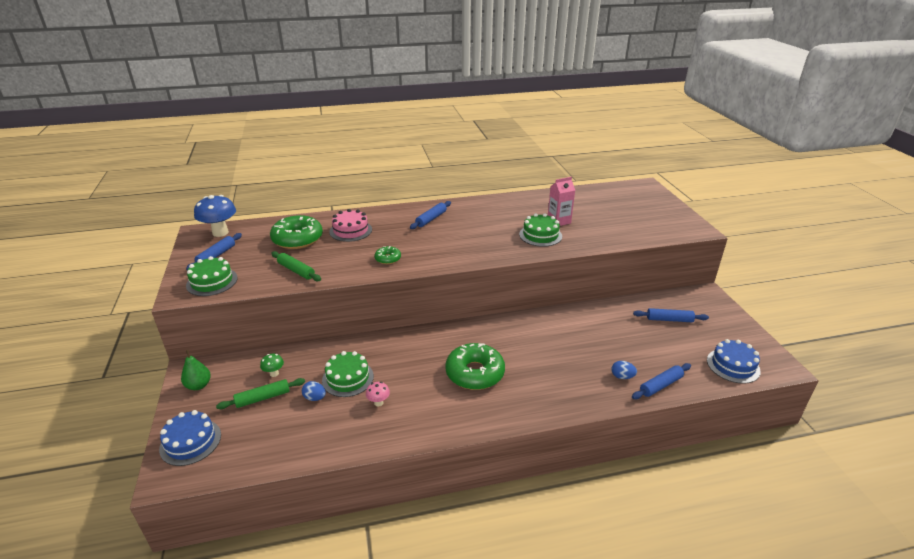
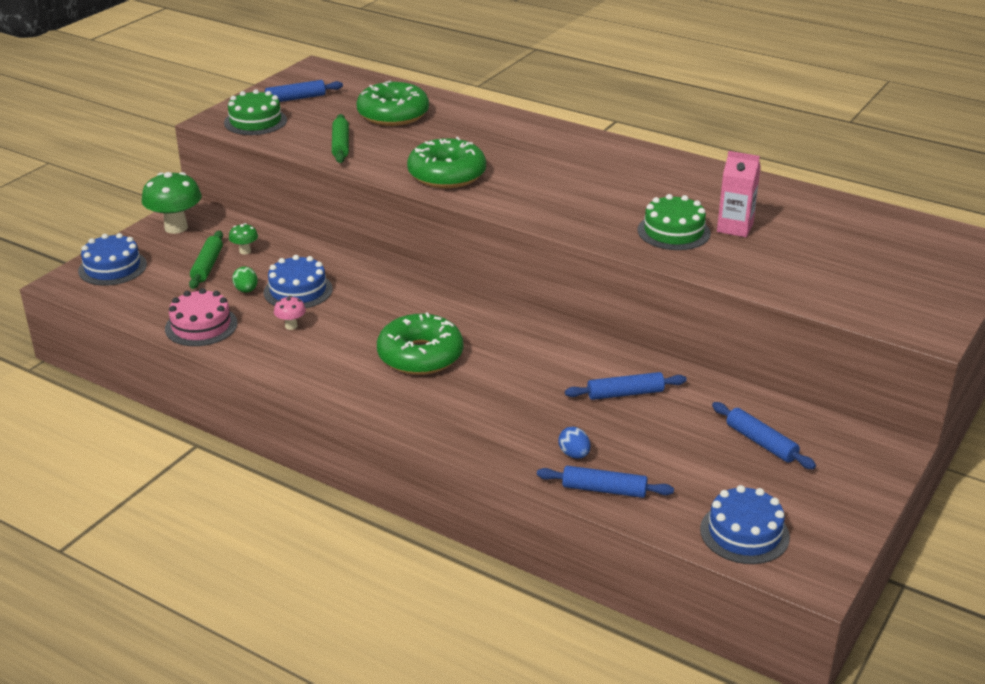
camera: 45 degrees right, 0 degrees up
green pear [181,350,211,390] -> green mushroom [142,172,202,234]
blue mushroom [194,195,236,237] -> none
green rolling pin [216,378,305,409] -> green rolling pin turned 75 degrees clockwise [189,231,223,289]
blue egg [302,381,326,401] -> green egg [232,266,258,293]
green cake [322,351,374,397] -> blue cake [264,255,333,308]
pink cake [329,209,372,242] -> pink cake moved to [165,288,237,346]
green donut [375,246,401,264] -> green donut [407,137,486,188], size x2.03
blue rolling pin [410,201,451,229] -> blue rolling pin moved to [565,372,687,400]

